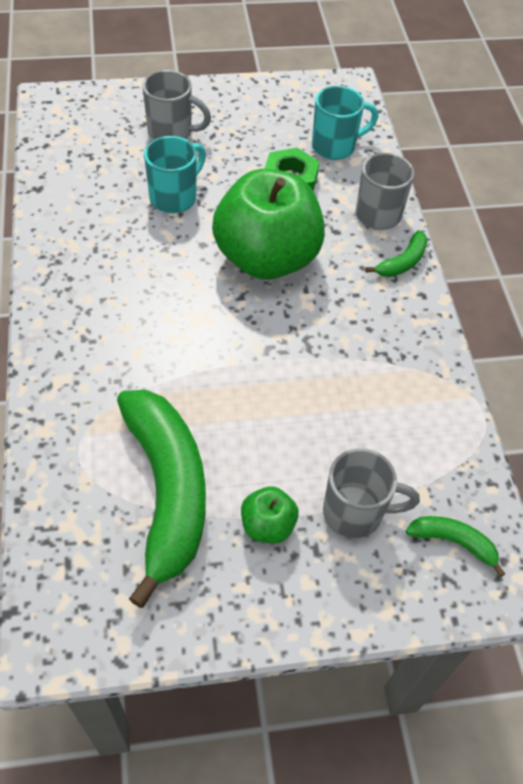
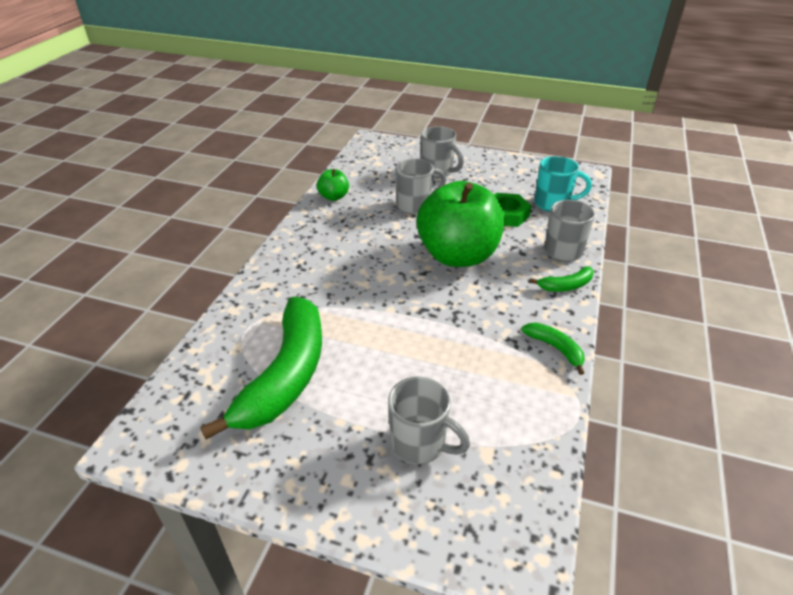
camera: 30 degrees right, 15 degrees down
turquoise mug [144,136,206,213] -> grey mug [395,158,446,215]
green apple [241,486,299,543] -> green apple moved to [317,169,349,201]
green banana [406,516,505,577] -> green banana moved to [521,323,585,375]

